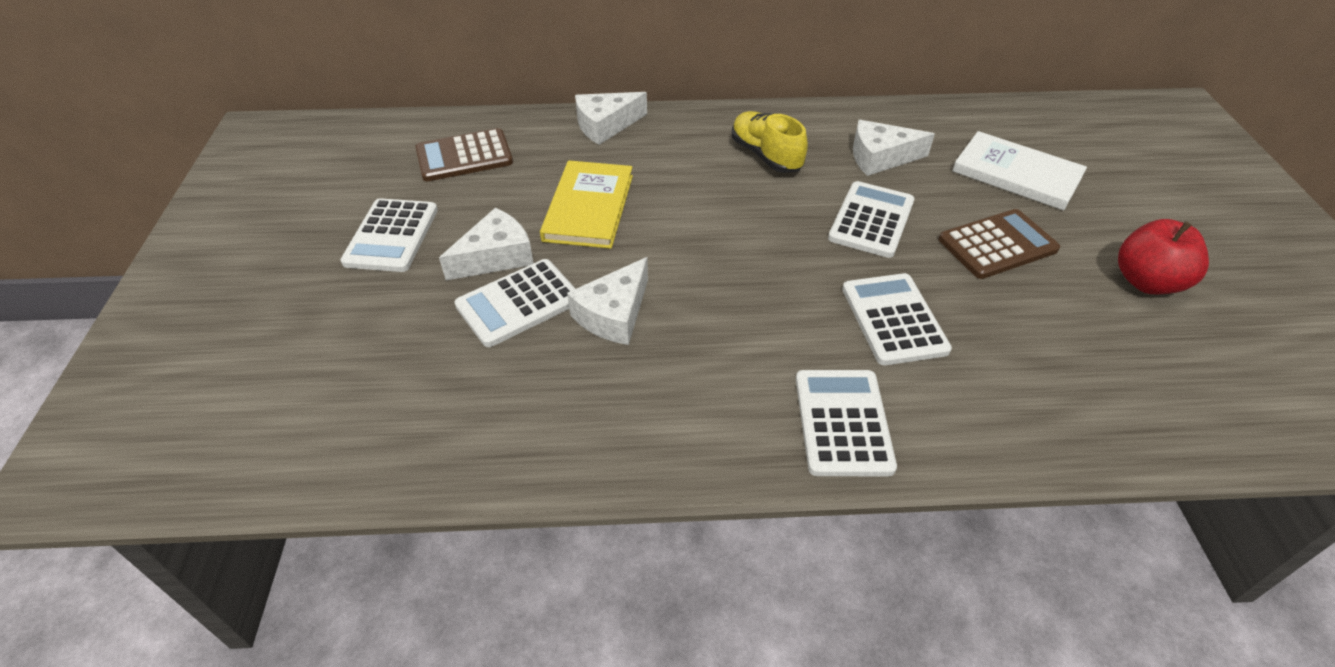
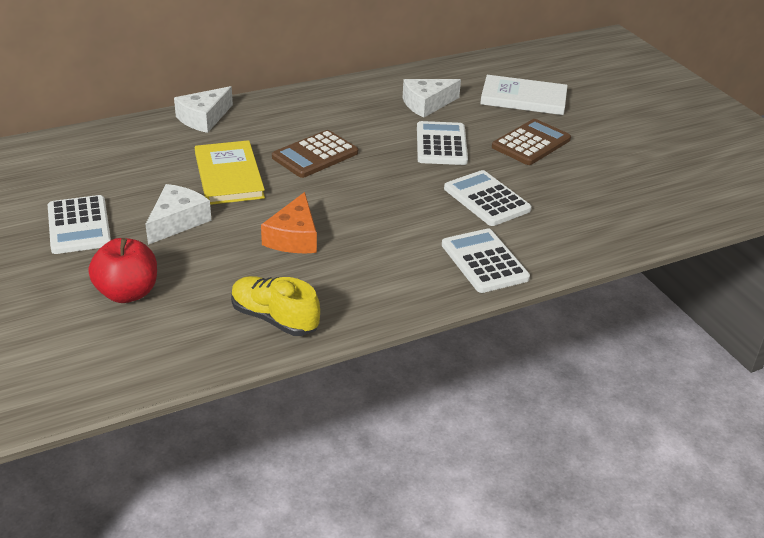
camera: 25 degrees left, 10 degrees down
brown calculator [415,128,513,181] -> brown calculator moved to [272,130,358,178]
white calculator [454,259,576,347] -> none
white cheese [567,257,648,345] -> orange cheese [261,192,317,253]
yellow shoe [732,111,808,173] -> yellow shoe moved to [231,276,320,336]
red apple [1118,219,1209,294] -> red apple moved to [89,238,157,303]

